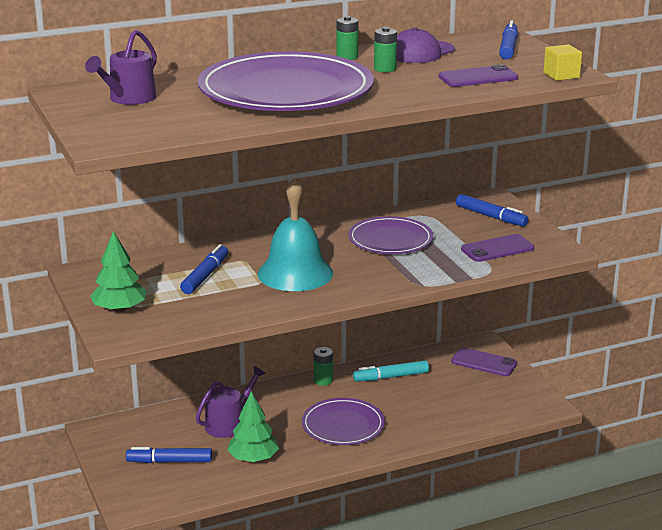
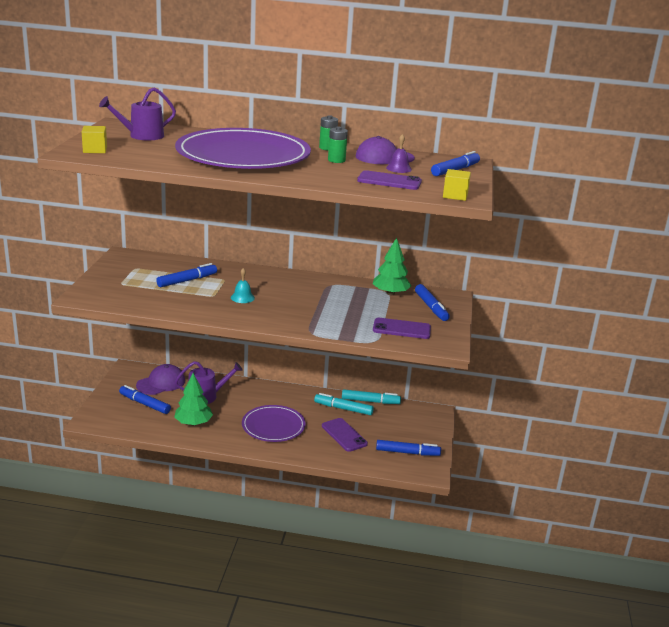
camera: 30 degrees right, 0 degrees up
green tree [90,231,147,312] -> green tree moved to [373,237,411,295]
turquoise bell [258,178,333,291] -> turquoise bell [231,268,255,303], size x0.42
green battery [314,347,333,386] -> none
purple plate [348,216,433,254] -> none
purple phone [451,347,517,376] -> purple phone moved to [322,418,368,452]
none -> yellow cube [82,126,107,153]
none -> purple cap [136,364,185,395]
none -> turquoise marker [342,389,401,404]
none -> blue marker [376,440,441,456]
none -> purple bell [386,134,412,173]

